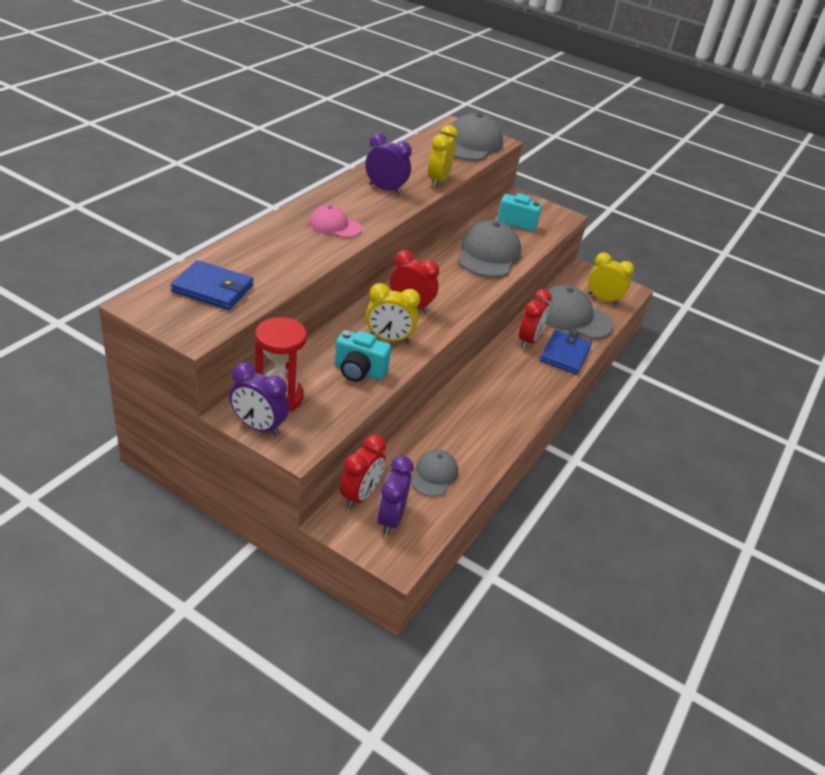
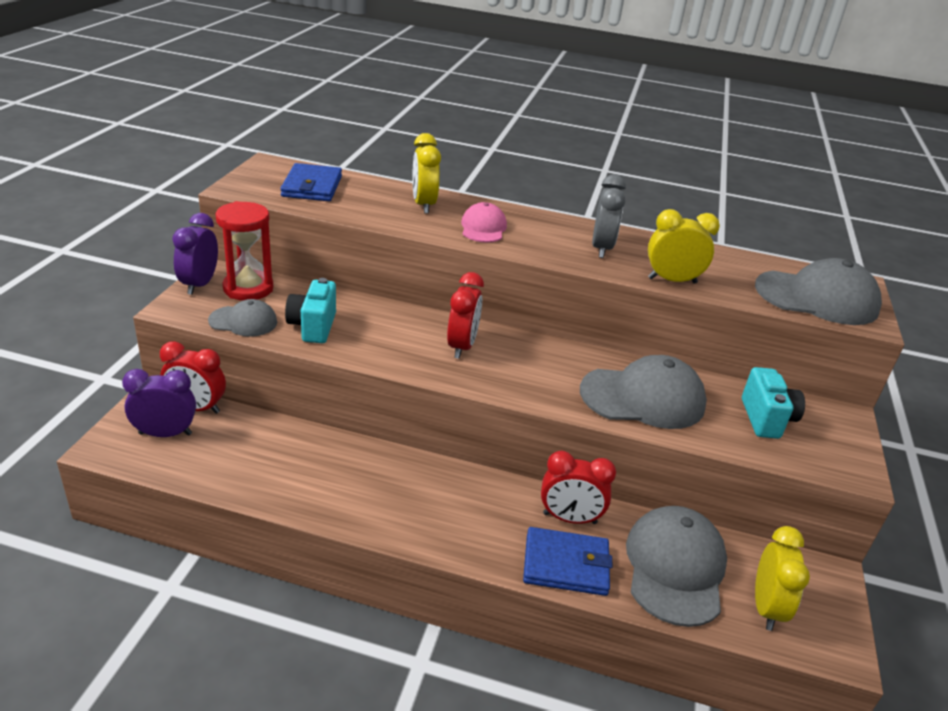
camera: 75 degrees right, 5 degrees down
purple clock [365,133,412,195] -> grey clock [592,174,626,258]
yellow clock [366,283,420,343] -> yellow clock moved to [412,133,441,214]
grey cap [411,450,458,497] -> grey cap moved to [208,299,277,337]

